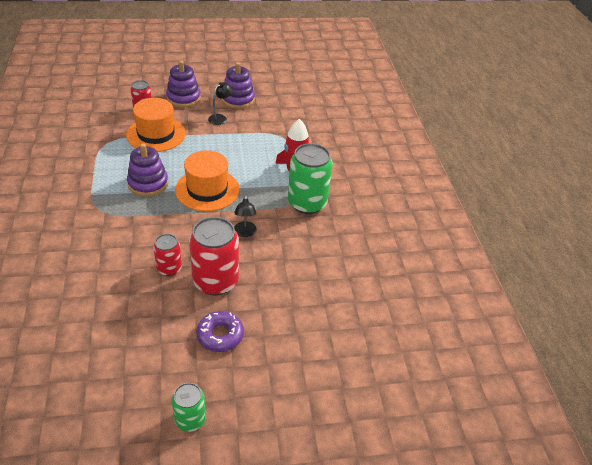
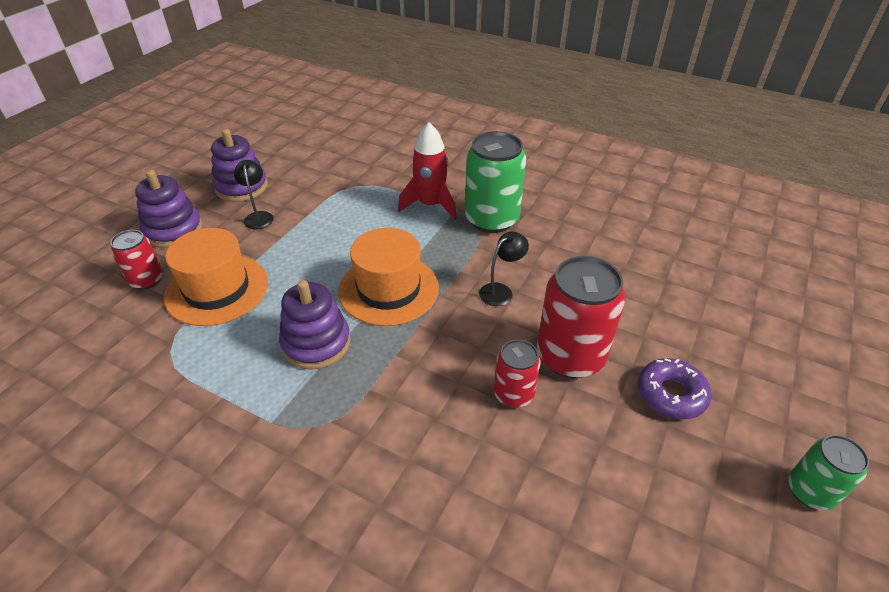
camera: 50 degrees left, 0 degrees up
black lamp [234,195,257,237] -> black lamp turned 75 degrees counterclockwise [479,232,529,306]

